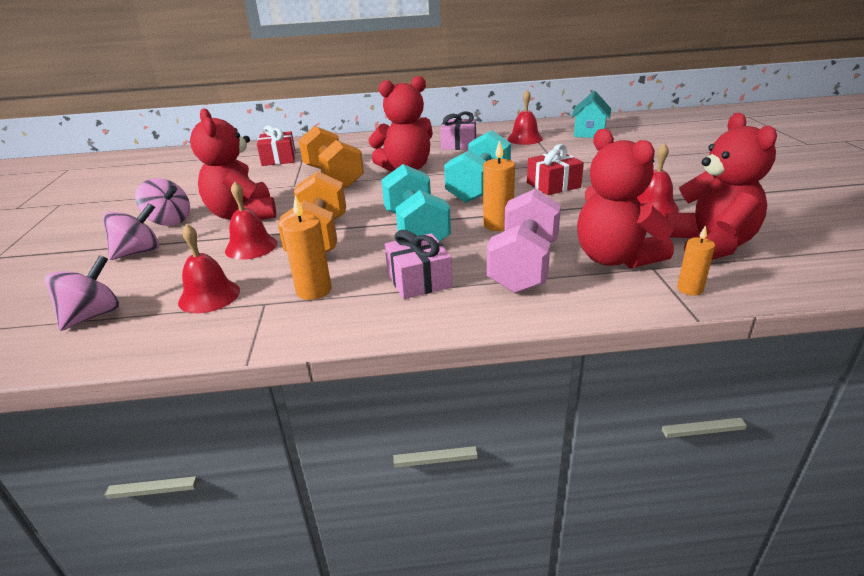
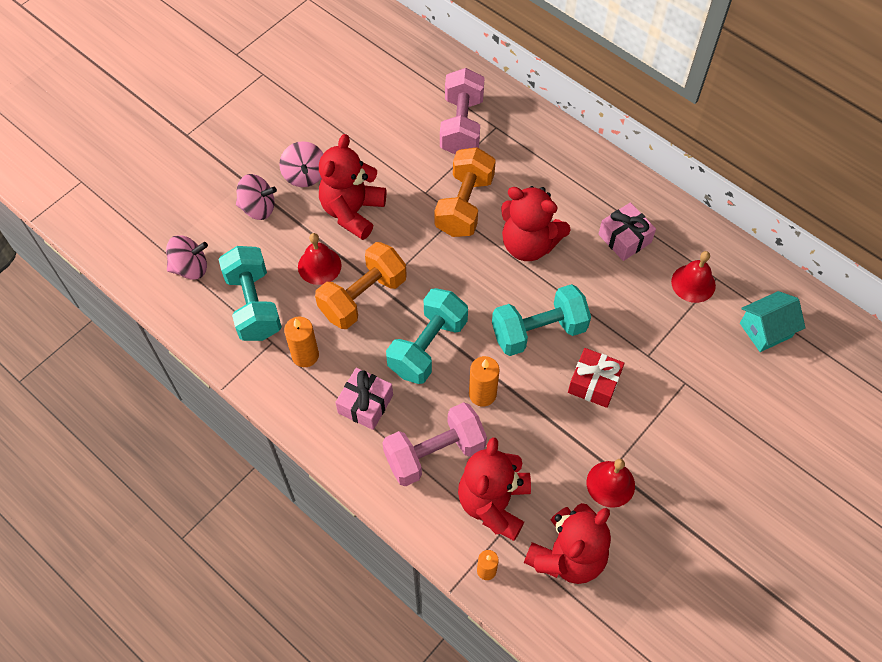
camera: 45 degrees right, 30 degrees up
red bell [178,224,240,313] -> turquoise dumbbell [219,246,282,341]
red gift [257,125,296,166] -> pink dumbbell [440,68,485,154]

